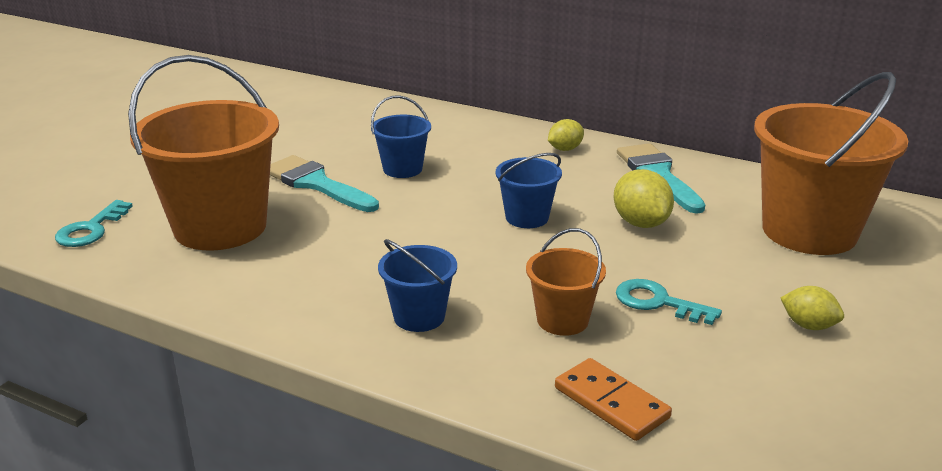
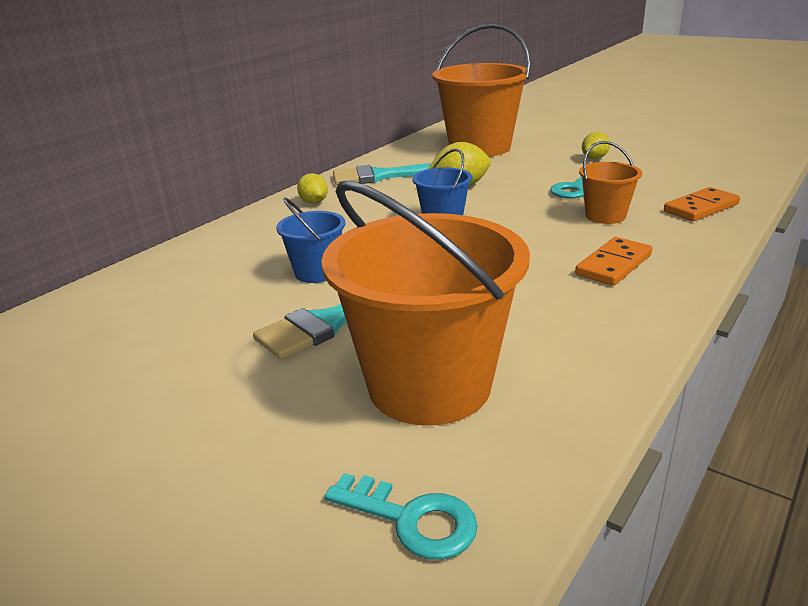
camera: 80 degrees left, 0 degrees up
blue bucket [378,239,457,332] -> orange domino [575,237,652,286]

